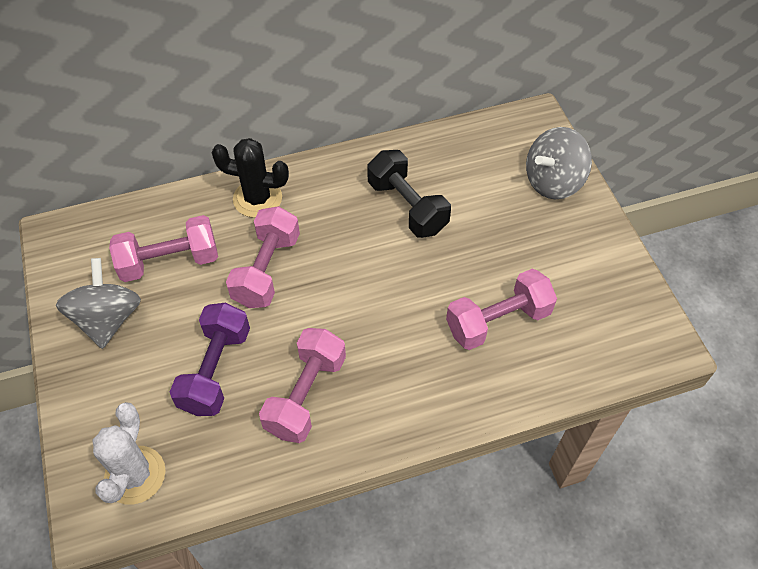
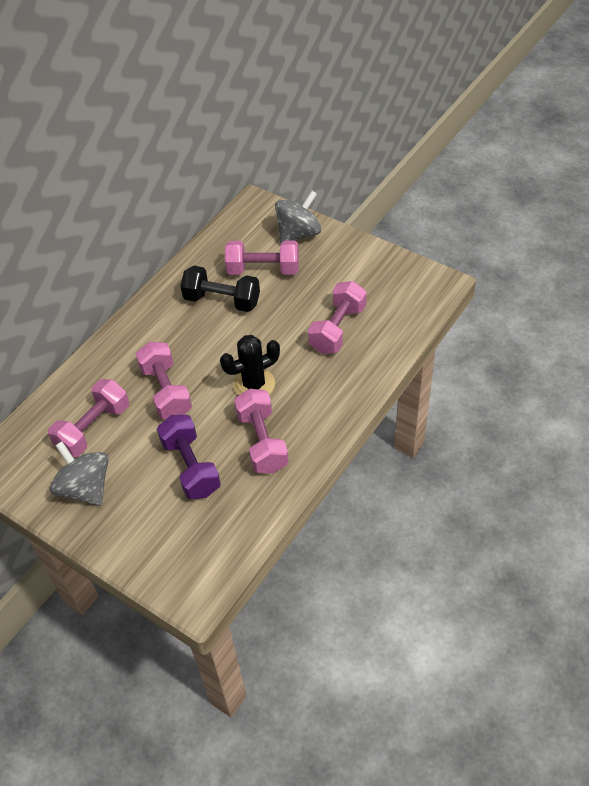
camera: 35 degrees left, 5 degrees down
white cactus [93,402,165,505] -> none
black cactus [212,138,289,218] -> black cactus moved to [220,335,280,396]
grey spinning top [526,127,592,199] -> grey spinning top turned 150 degrees counterclockwise [275,191,321,243]
none -> pink dumbbell [225,240,299,275]

